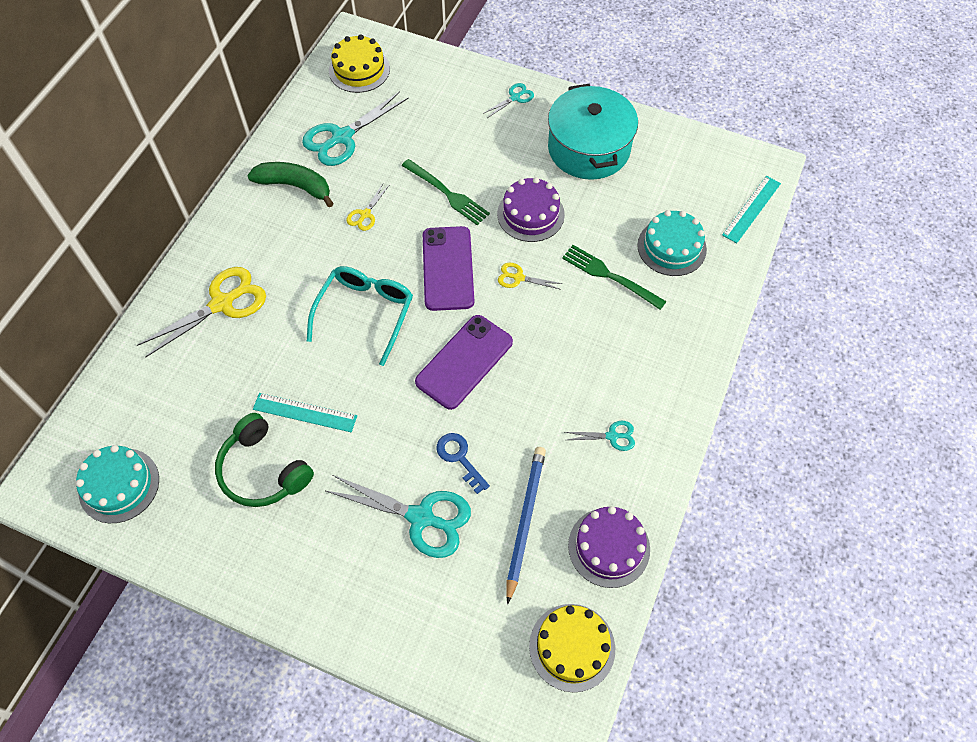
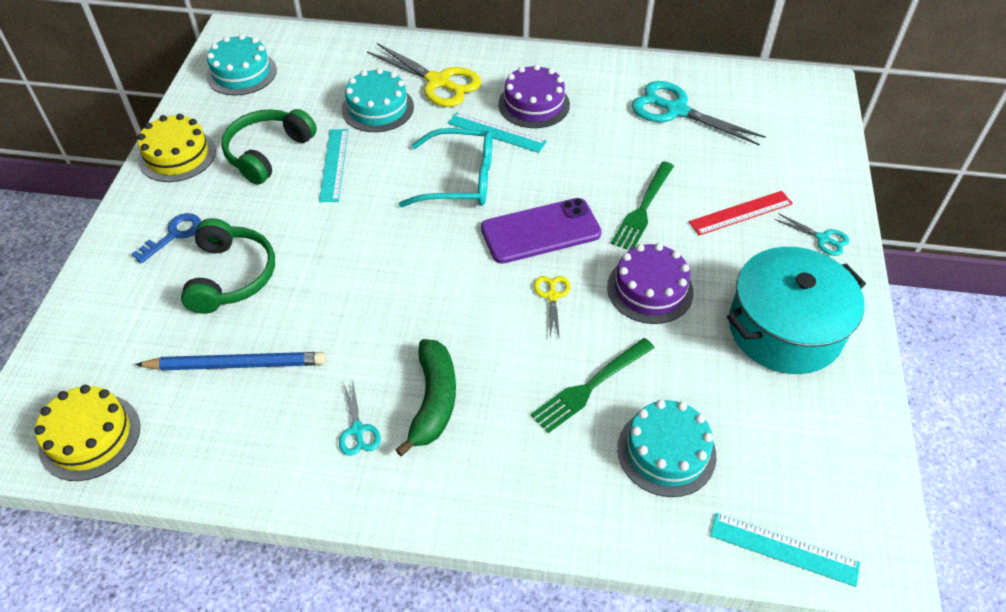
camera: 75 degrees right, 10 degrees down
green banana [247,162,334,207] -> green banana moved to [395,339,456,456]
turquoise scissors [326,475,471,558] -> green headphones [181,218,275,314]
yellow cake [329,34,390,93] -> yellow cake moved to [138,114,216,182]
yellow scissors [346,184,389,231] -> none
purple phone [415,315,513,410] -> none
blue key [436,433,490,494] -> blue key moved to [132,213,201,263]
green fork [562,245,667,310] -> green fork turned 150 degrees counterclockwise [531,338,655,433]
purple cake [568,506,650,588] -> purple cake moved to [498,64,570,128]
none -> turquoise cake [342,68,414,132]
none -> turquoise ruler [448,112,547,153]
none -> red ruler [689,191,793,236]

